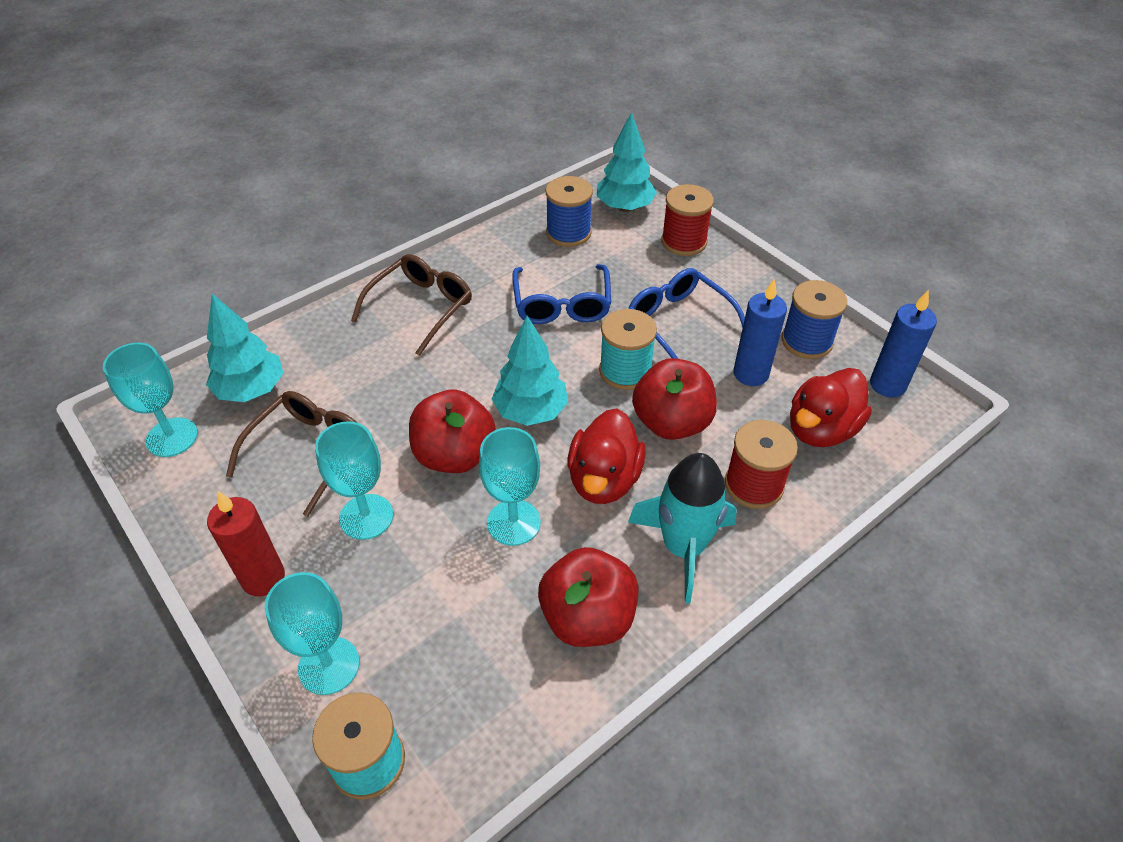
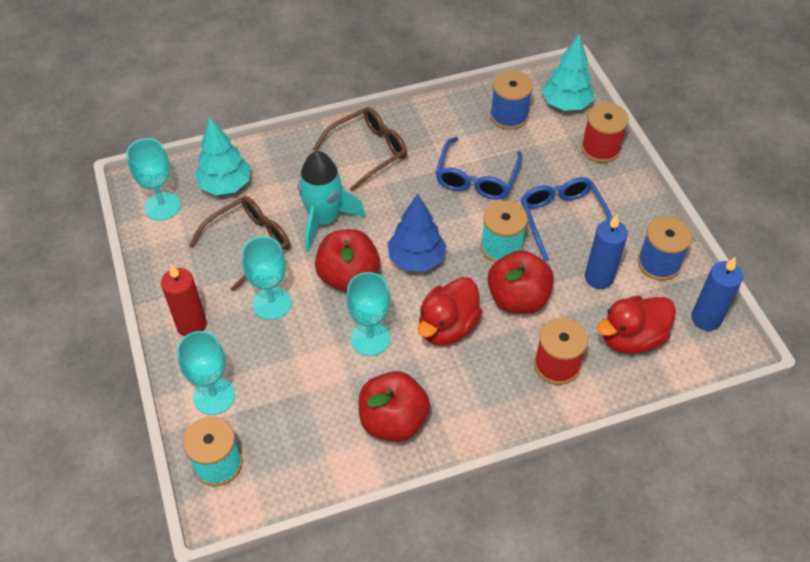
camera: 20 degrees right, 5 degrees up
turquoise tree [491,316,568,426] -> blue tree [388,193,447,272]
turquoise rocket [628,453,737,603] -> turquoise rocket moved to [298,151,365,251]

